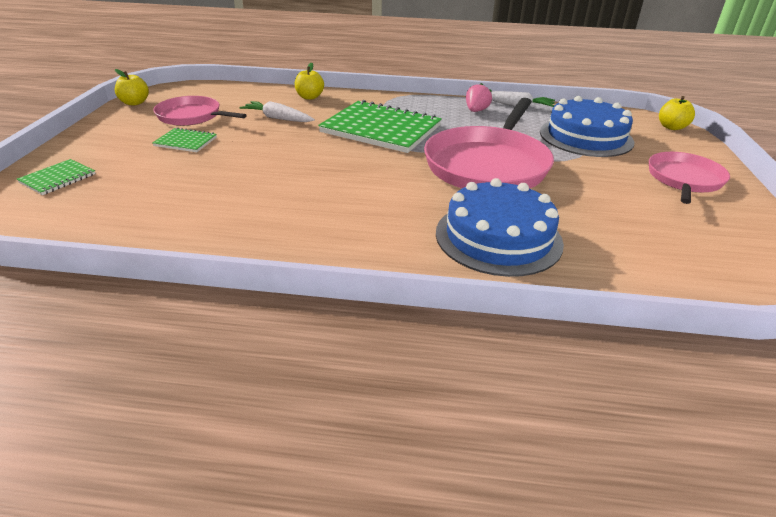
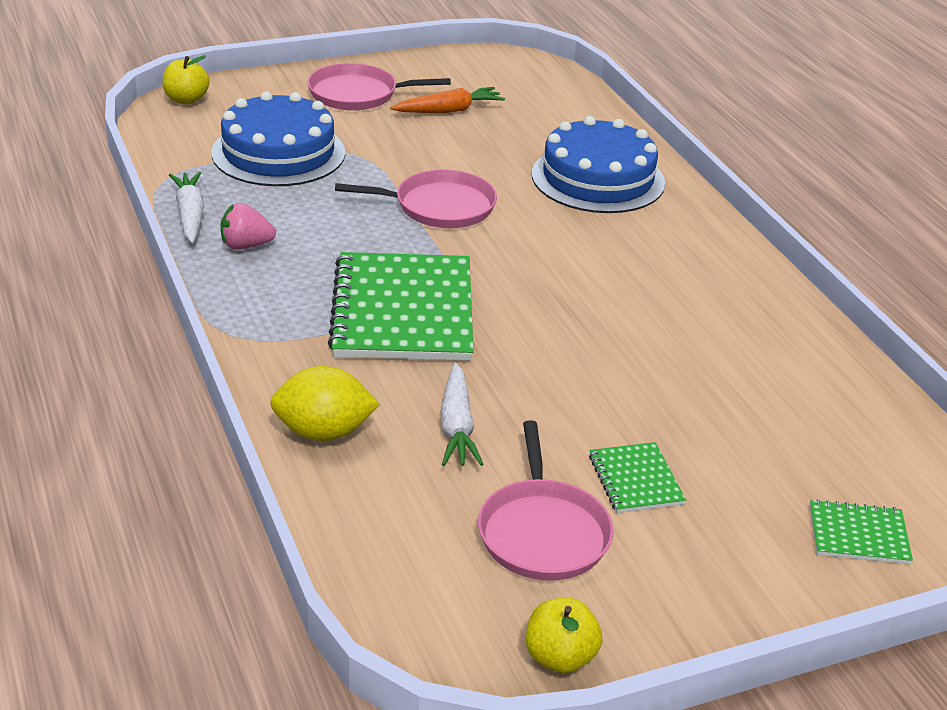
camera: 120 degrees left, 0 degrees up
yellow apple [295,62,324,100] -> yellow lemon [270,366,380,441]
pink pan [424,98,554,189] -> pink pan [335,170,497,228], size x0.58
none -> orange carrot [391,87,505,113]

